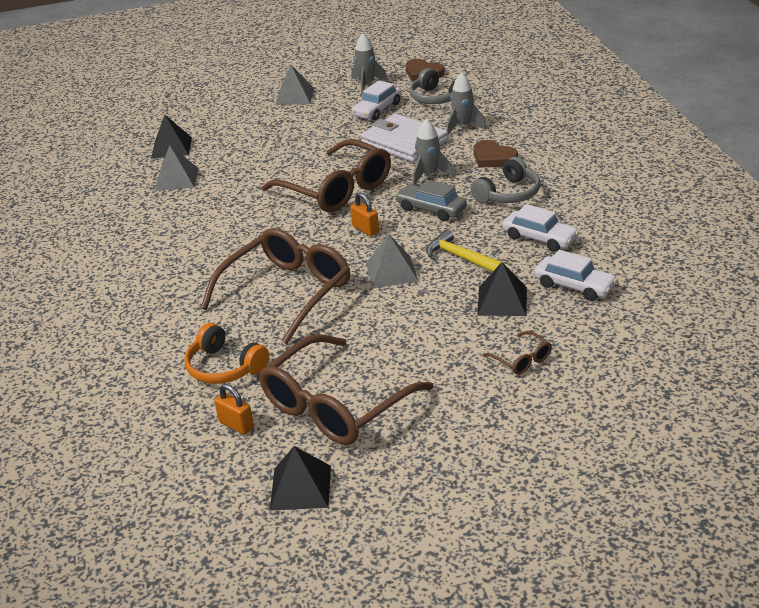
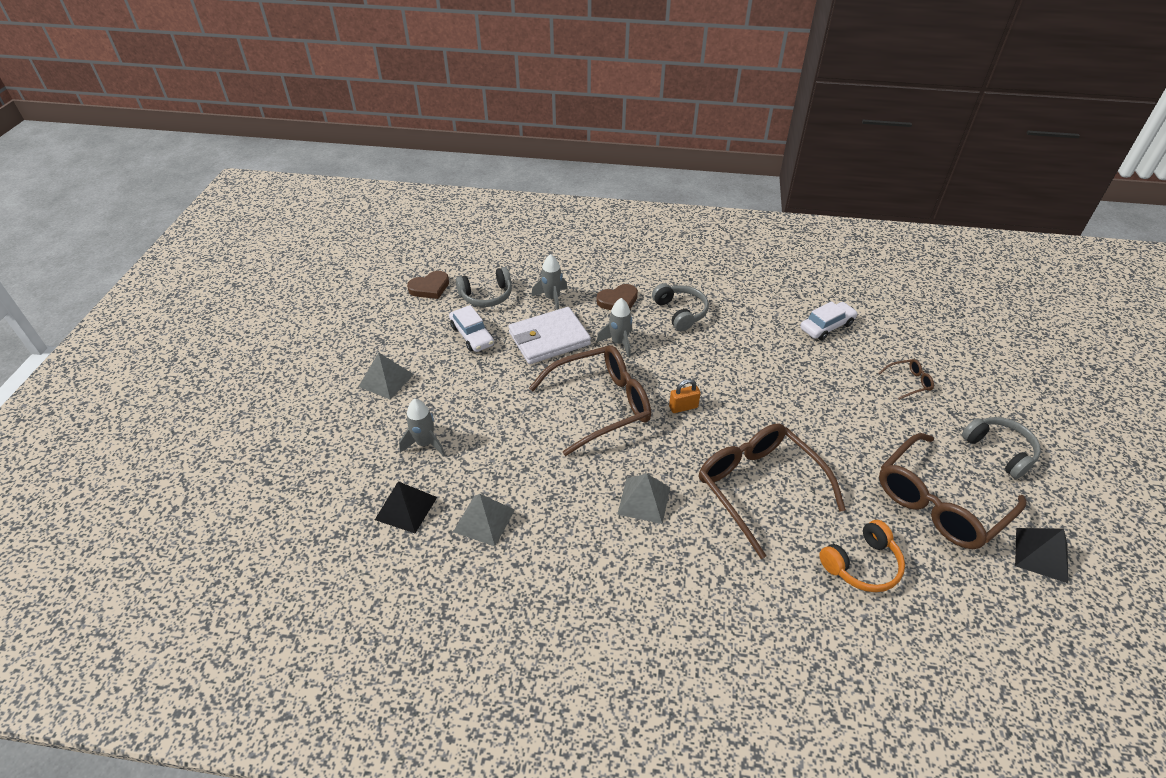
camera: 70 degrees left, 10 degrees up
orange padlock [214,384,254,435] -> none
brown glasses [259,334,434,445] -> brown glasses turned 75 degrees clockwise [879,433,1026,549]
grey rocket [351,33,388,94] -> grey rocket moved to [399,399,445,457]
grey pyramid [366,234,418,288] -> grey pyramid moved to [617,473,670,524]
grey car [395,180,467,221] -> none
yellow hammer [426,229,504,272] -> none
black pyramid [477,262,527,316] -> none
white car [503,204,579,252] -> none
none -> grey headphones [962,417,1041,479]

